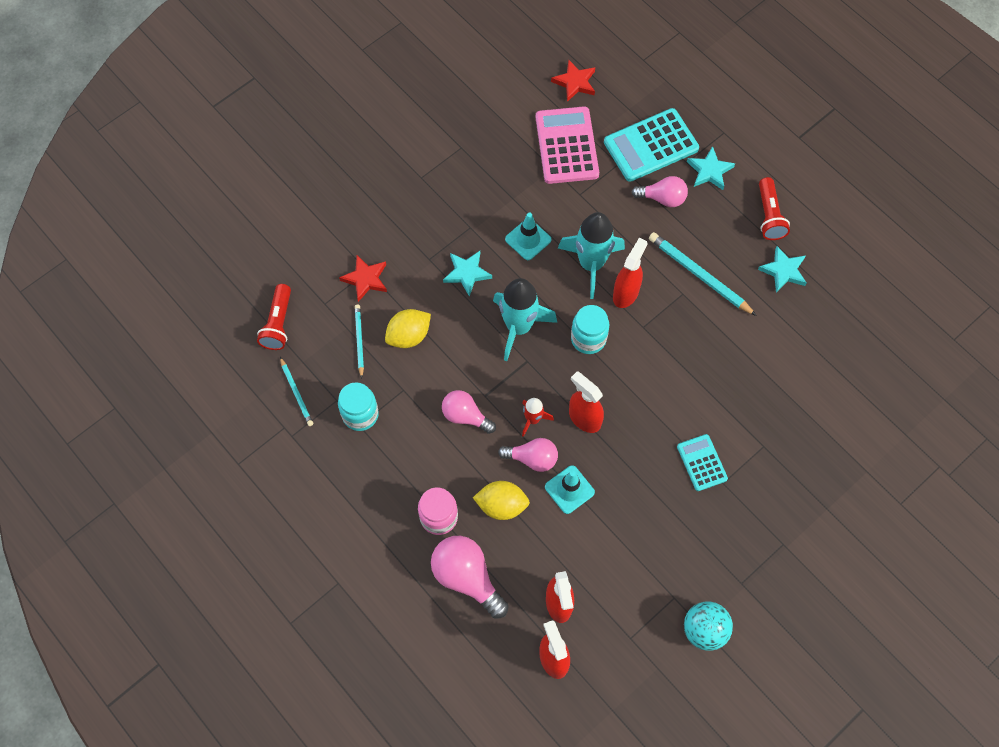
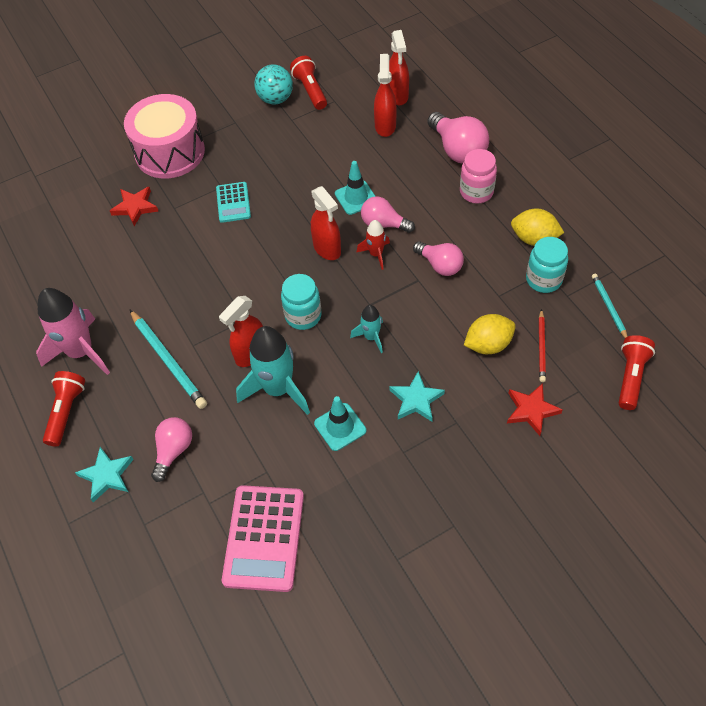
camera: 165 degrees left, 10 degrees down
turquoise pencil [355,304,364,379] -> red pencil [539,309,546,382]
yellow lemon [473,481,530,520] -> yellow lemon moved to [511,208,564,246]
turquoise rocket [493,278,557,361] -> turquoise rocket [350,305,383,353], size x0.52
red star [551,60,595,102] -> red star moved to [110,187,158,226]
turquoise calculator [604,108,699,182] -> none
pink light bulb [632,176,688,207] -> pink light bulb turned 90 degrees clockwise [151,417,192,482]
turquoise star [758,246,807,293] -> pink rocket [36,288,110,375]
none -> pink drum [124,94,205,178]
none -> red flashlight [290,56,327,110]

